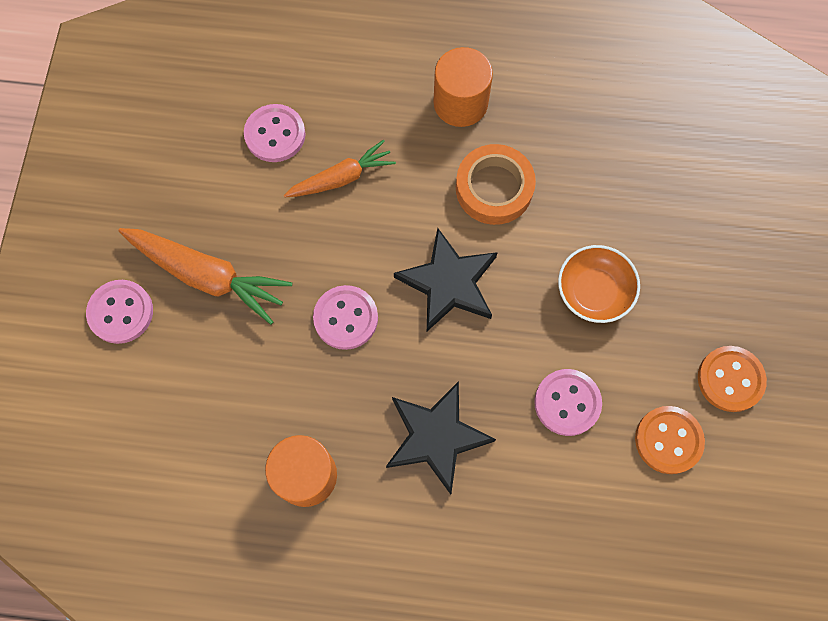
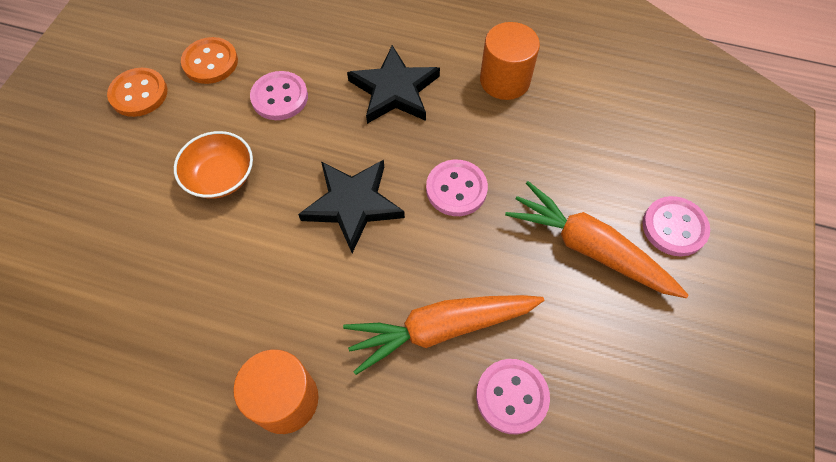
camera: 170 degrees left, 10 degrees down
orange carrot [284,140,396,197] -> orange carrot [343,295,544,375], size x1.55
orange tape [456,144,536,225] -> none

